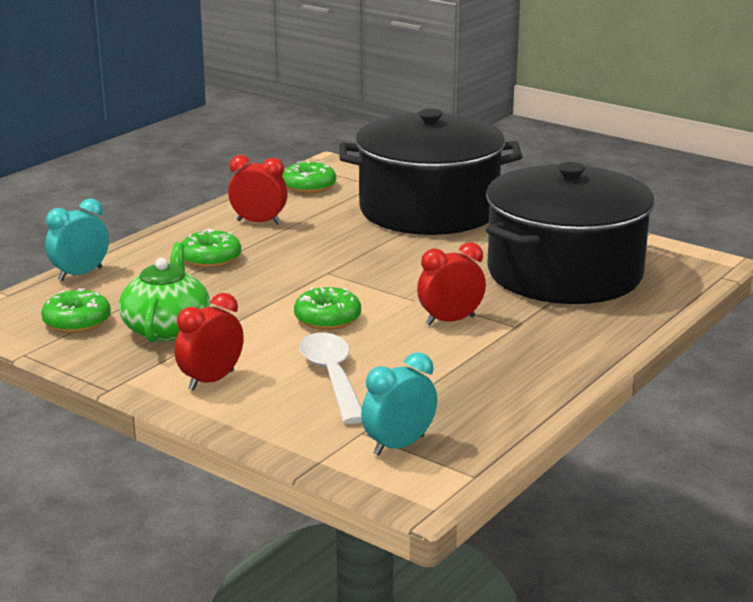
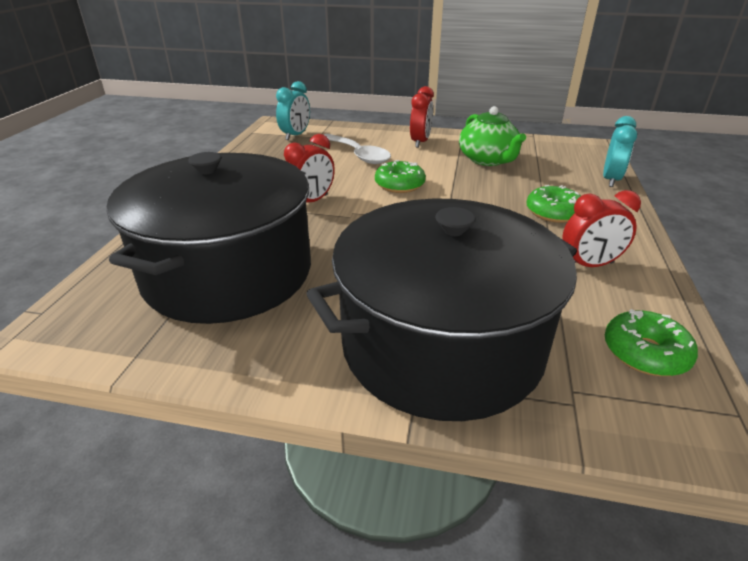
camera: 155 degrees right, 10 degrees up
green donut [41,288,111,333] -> none

